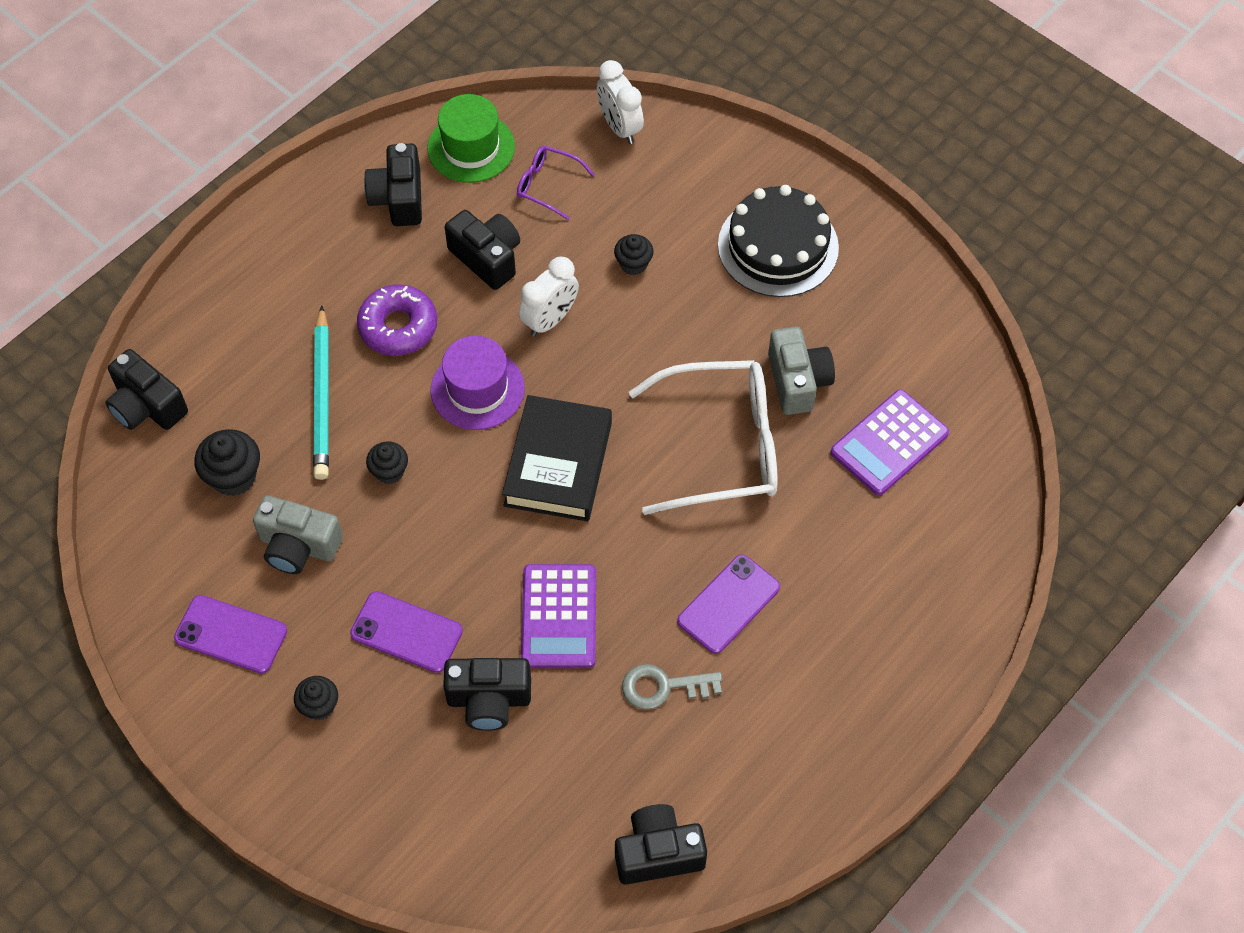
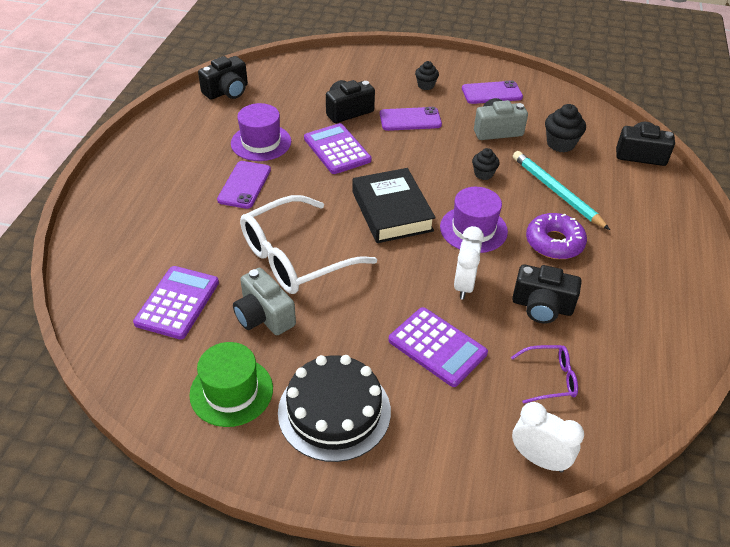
camera: 150 degrees right, 15 degrees down
black camera [364,143,422,226] -> none
green hat [427,94,515,183] -> green hat moved to [189,342,273,427]
black cupcake [614,234,654,275] -> purple calculator [388,307,488,387]
grey key [622,664,722,710] -> purple hat [231,103,291,161]

